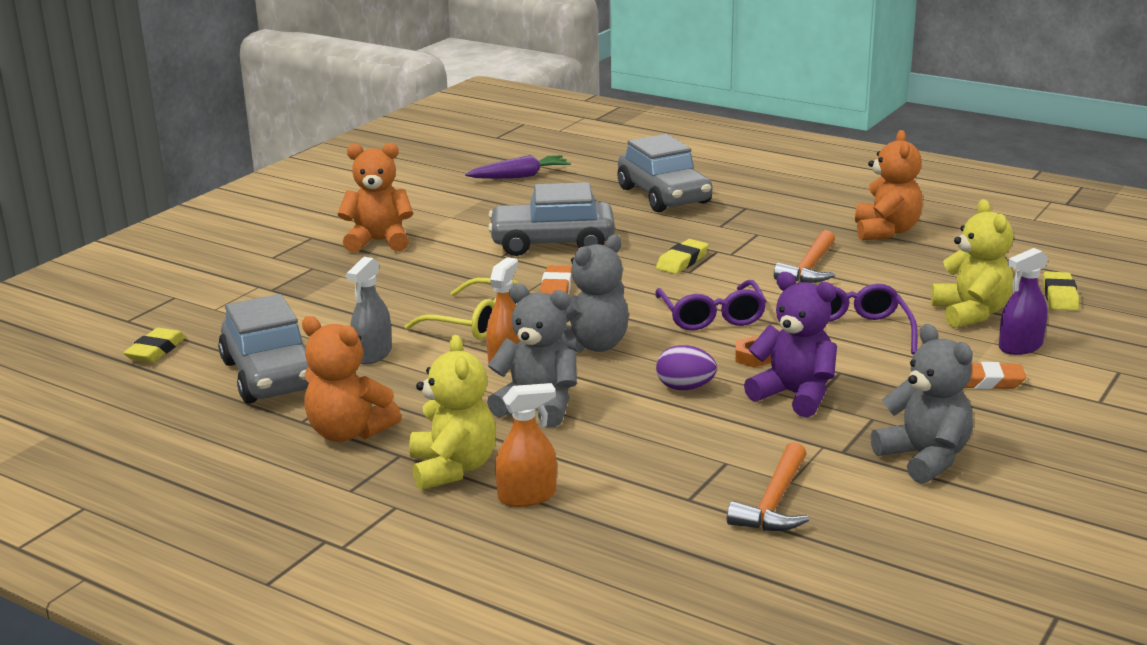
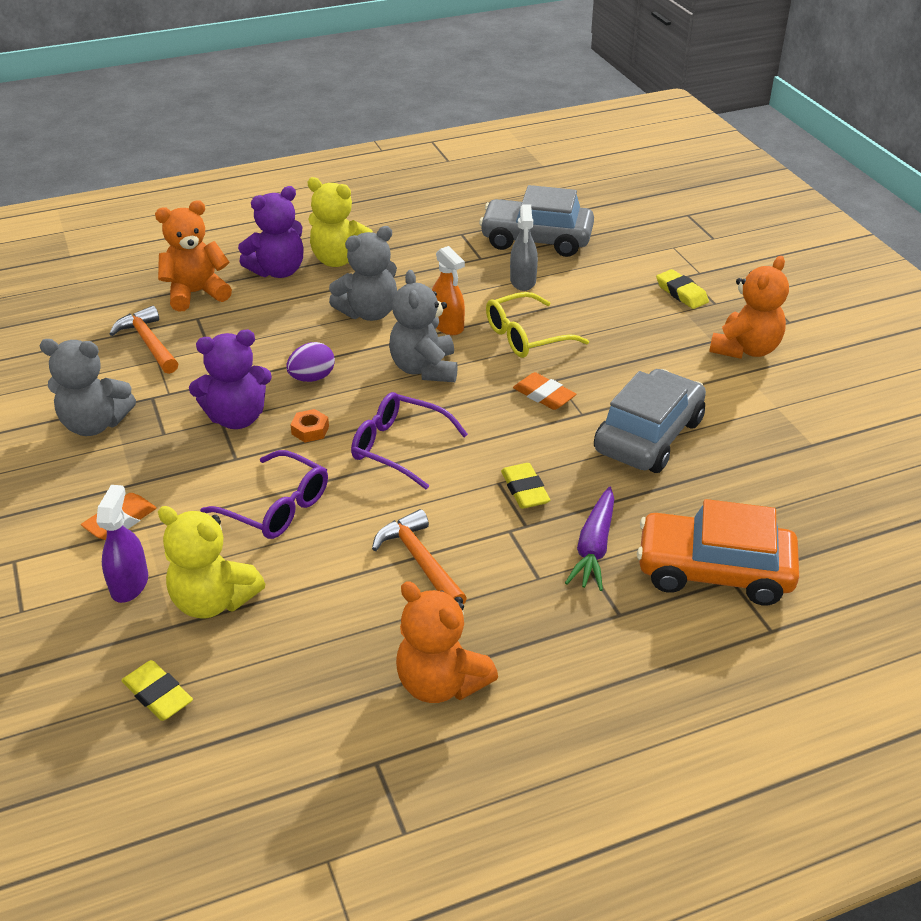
camera: 125 degrees right, 15 degrees up
yellow eraser [123,328,186,363] -> yellow eraser moved to [656,269,709,309]
orange teddy bear [302,316,401,442] -> orange teddy bear moved to [155,200,232,312]
grey spray bottle [346,257,392,365] -> grey spray bottle turned 150 degrees counterclockwise [510,205,538,291]
purple carrot [465,155,571,179] -> purple carrot moved to [565,487,614,591]
orange spray bottle [495,383,557,507] -> purple teddy bear [238,186,303,278]
grey car [617,134,712,212] -> orange car [637,499,799,605]

